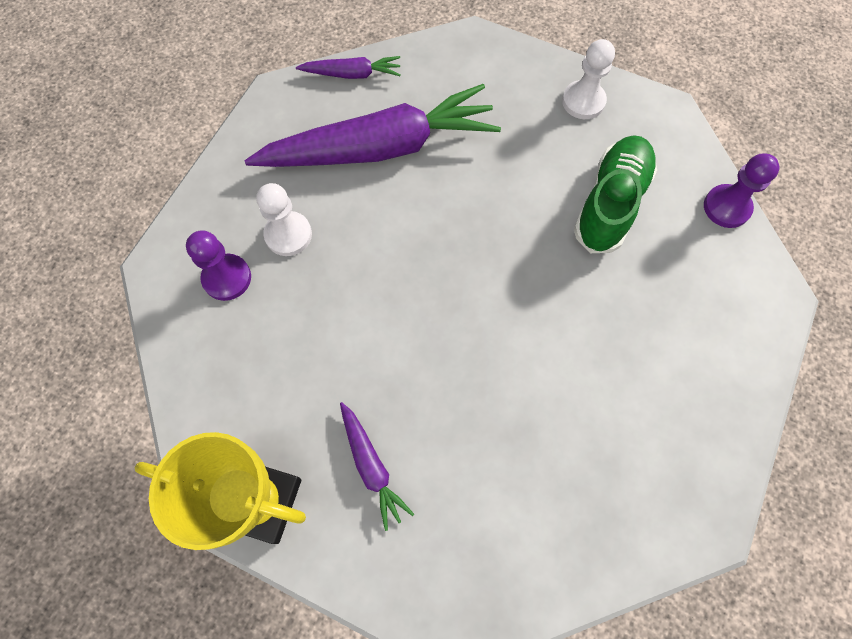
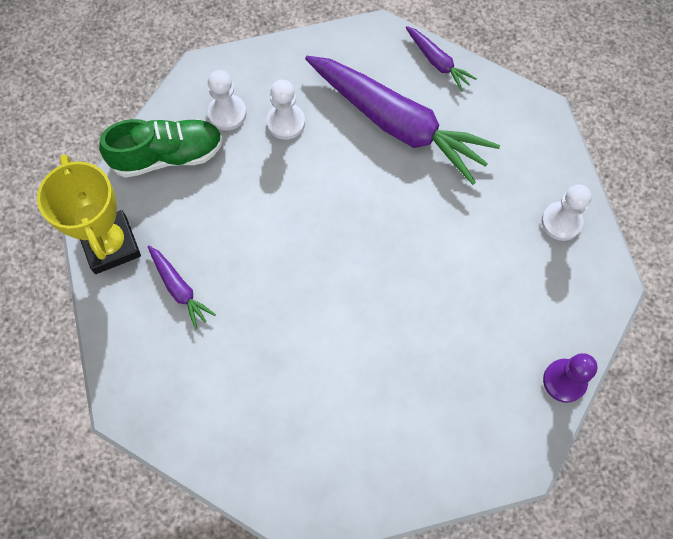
camera: 50 degrees right, 0 degrees up
purple pawn [186,230,251,301] -> white pawn [208,70,246,130]
purple carrot [340,402,414,531] -> purple carrot turned 60 degrees counterclockwise [148,246,216,329]
green shoe [574,135,657,253] -> green shoe moved to [99,119,223,178]

